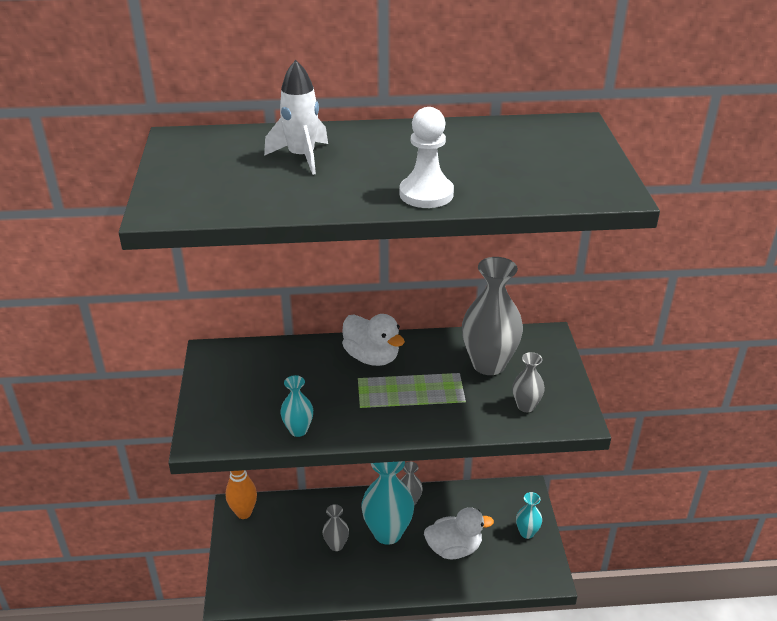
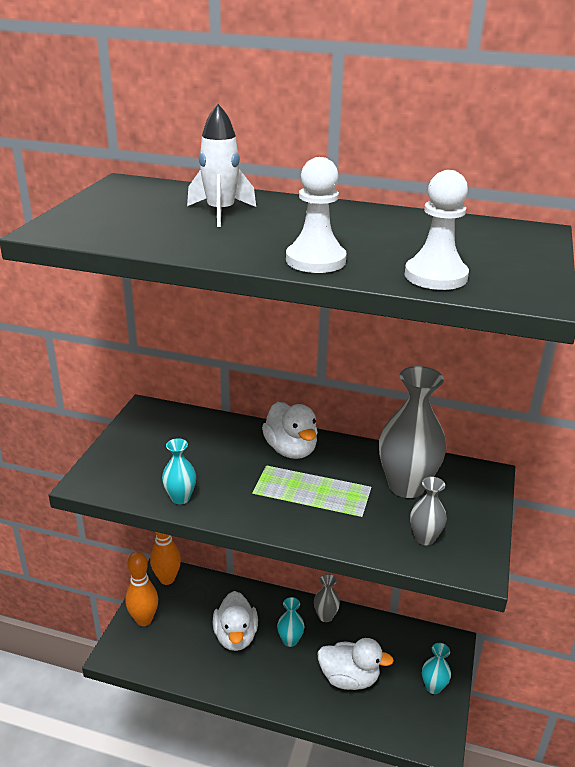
camera: 20 degrees right, 5 degrees down
grey vase [323,504,349,551] -> white duck [213,591,258,651]
turquoise vase [361,461,414,545] -> turquoise vase [277,597,305,647], size x0.50
none -> orange bowling pin [126,551,158,626]
none -> white pawn [405,170,469,290]

